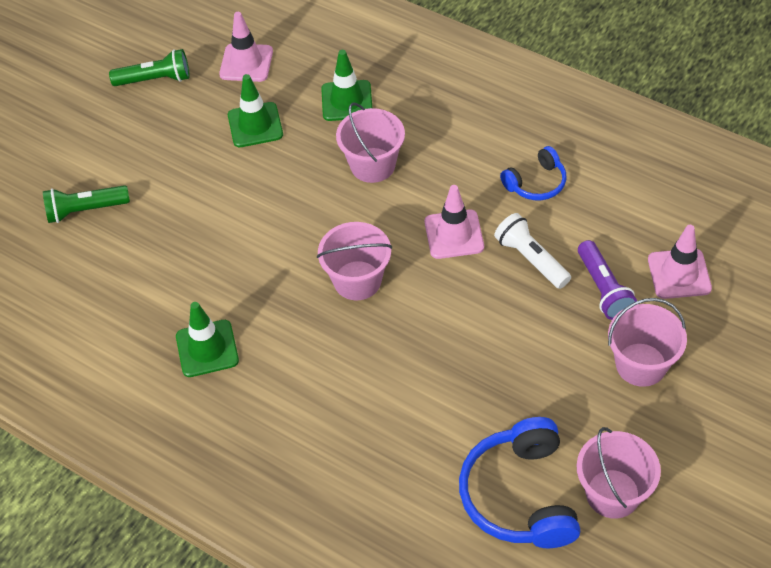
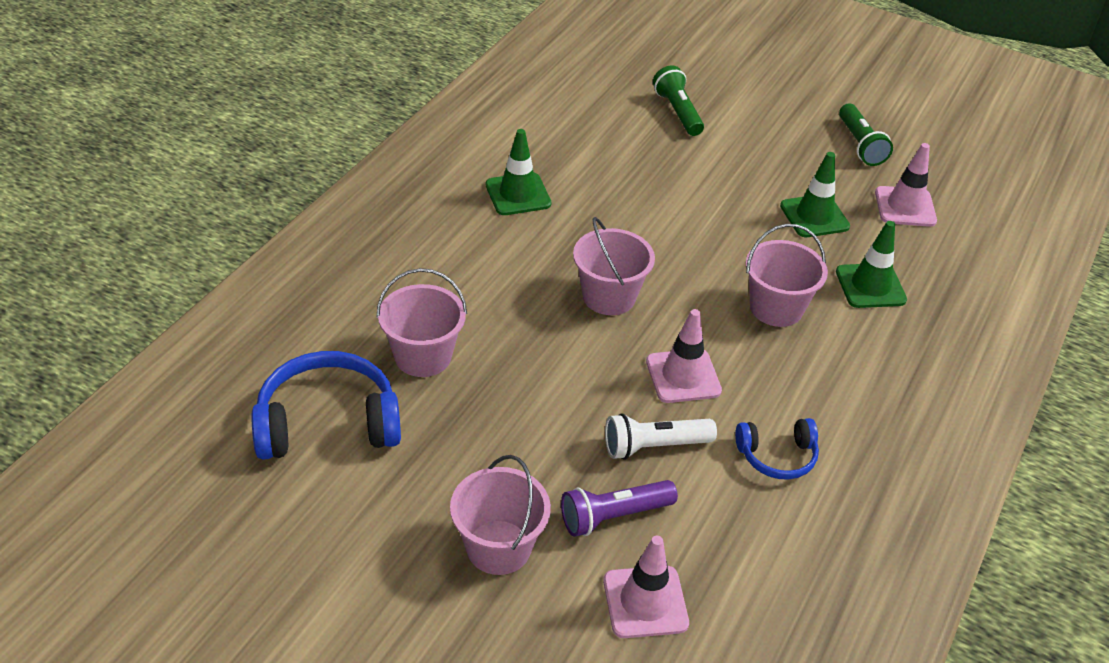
camera: 80 degrees right, 10 degrees down
white flashlight [494,213,571,289] -> white flashlight turned 150 degrees counterclockwise [605,413,717,460]
blue headphones [500,146,566,200] -> blue headphones turned 60 degrees counterclockwise [735,418,819,480]
pink bucket [577,427,661,518] -> pink bucket moved to [376,268,467,377]

